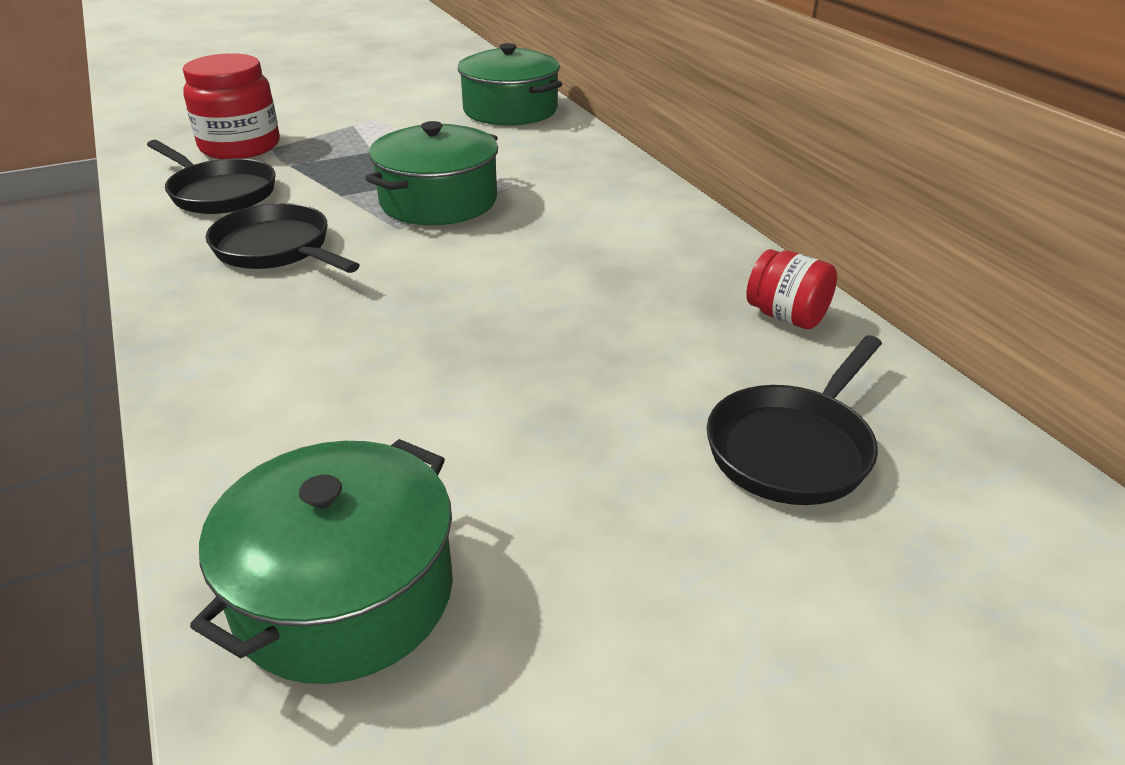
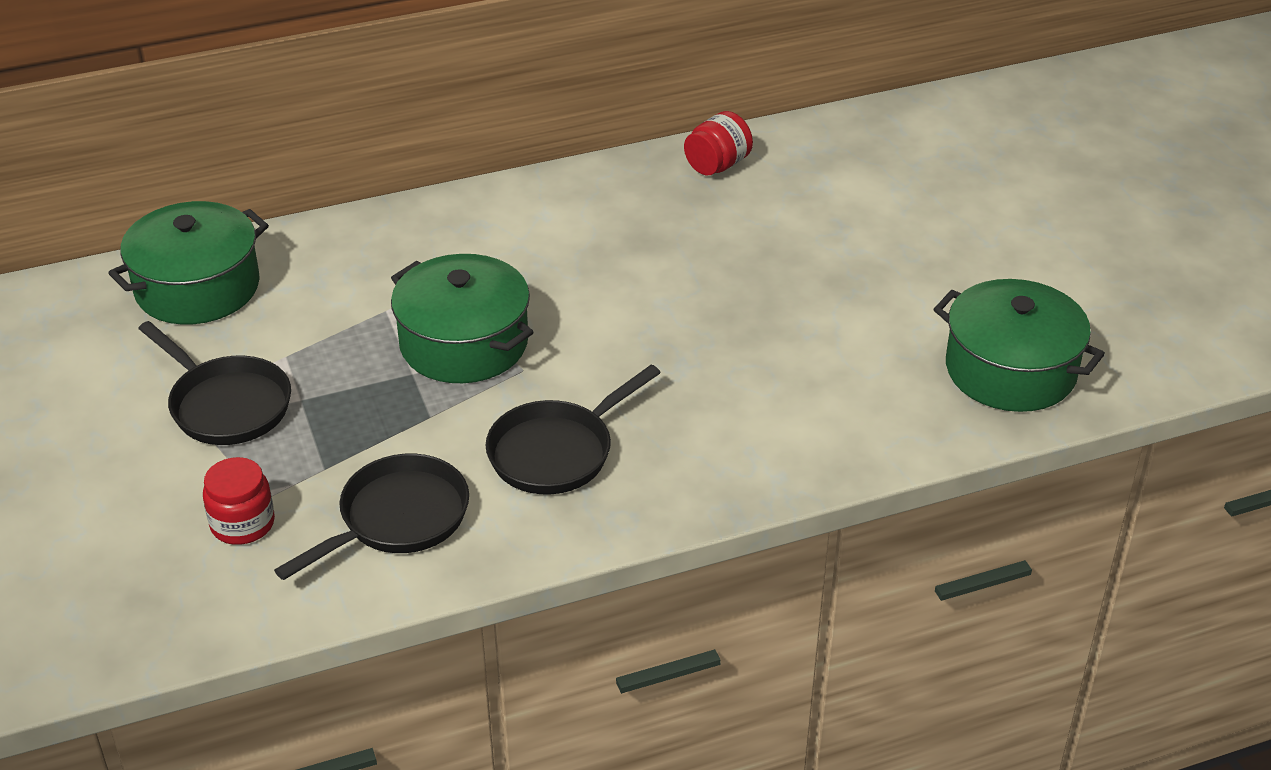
camera: 85 degrees left, 5 degrees up
red jar [183,53,280,159] -> red jar [203,457,275,545], size x0.59
black pan [707,335,882,505] -> black pan moved to [138,321,291,445]

